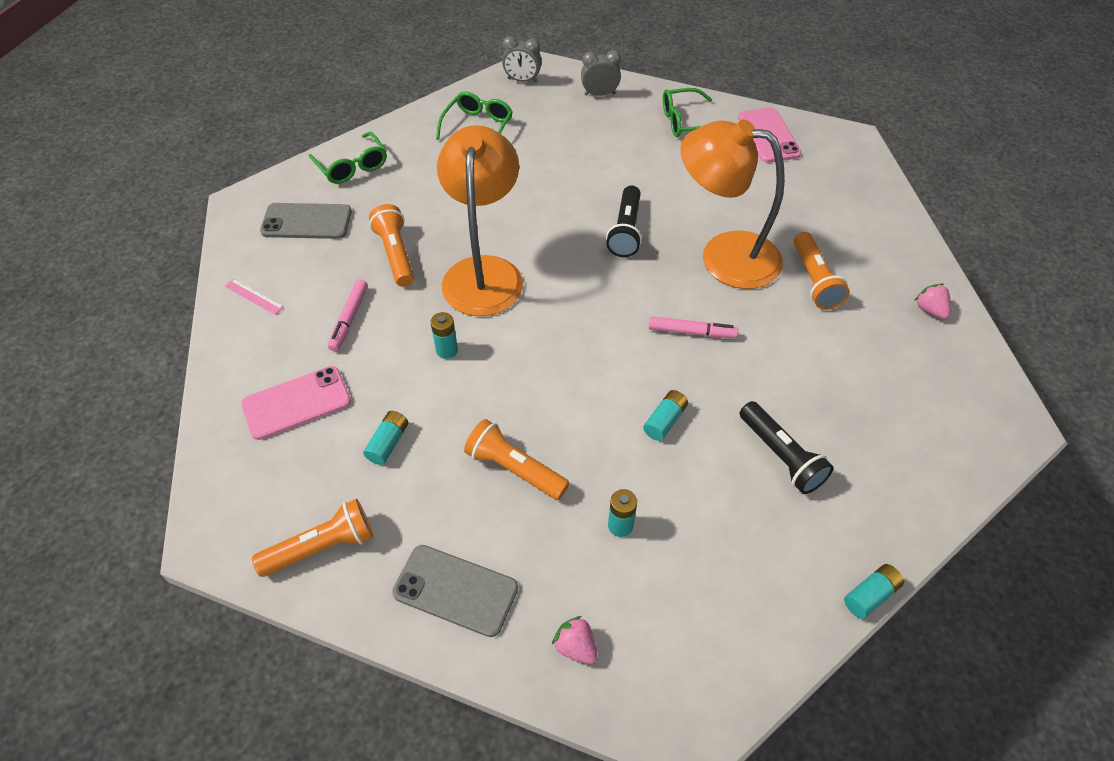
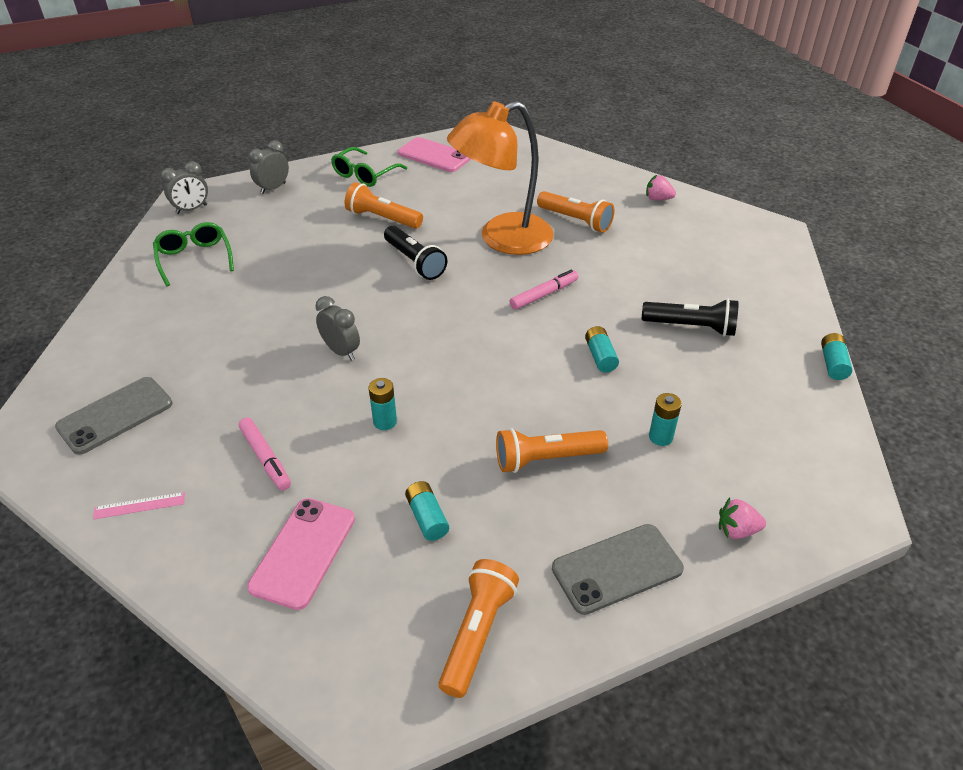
camera: 45 degrees left, 10 degrees down
green glasses [309,132,387,184] -> none
orange flashlight [369,204,414,287] -> orange flashlight moved to [345,182,423,229]
orange lamp [437,125,523,316] -> grey clock [315,296,360,360]

